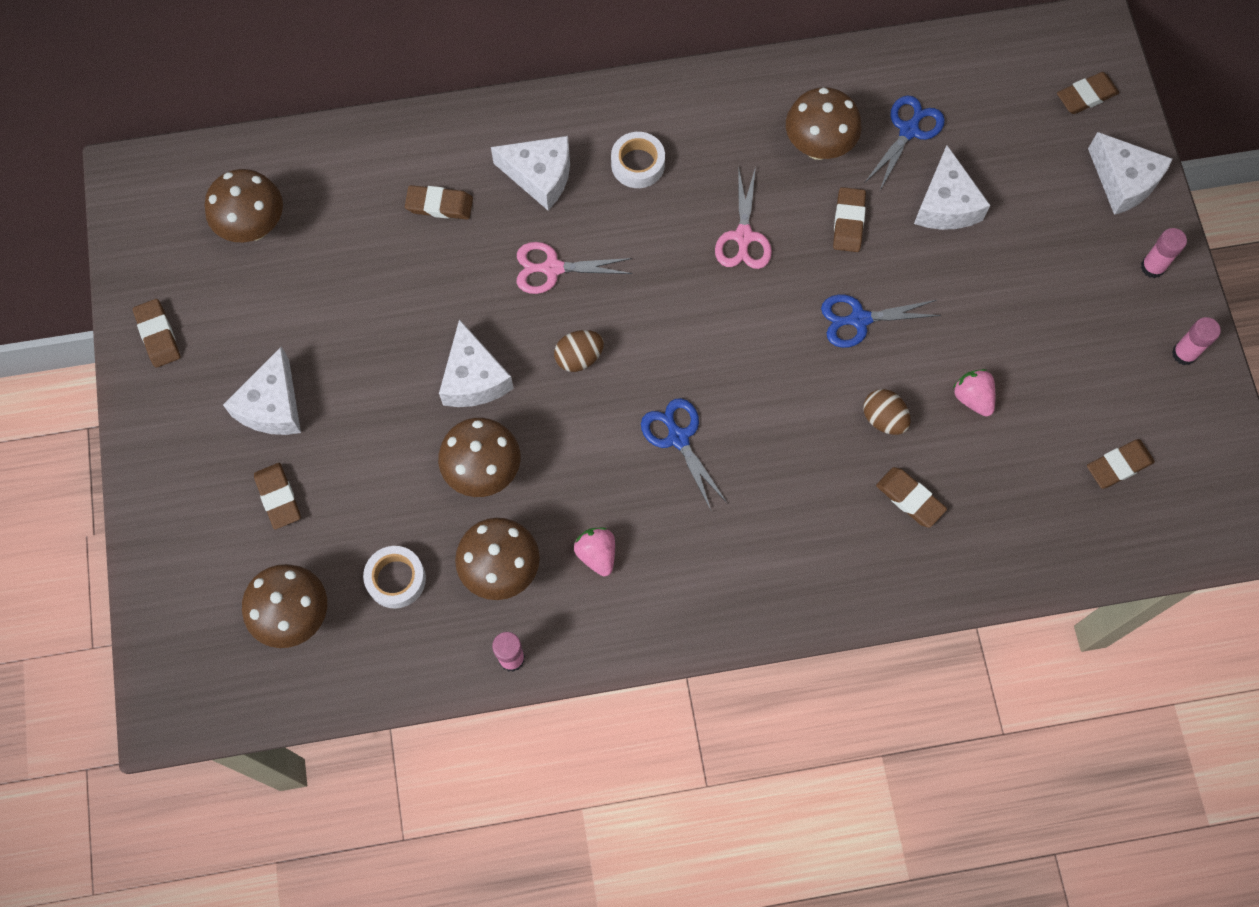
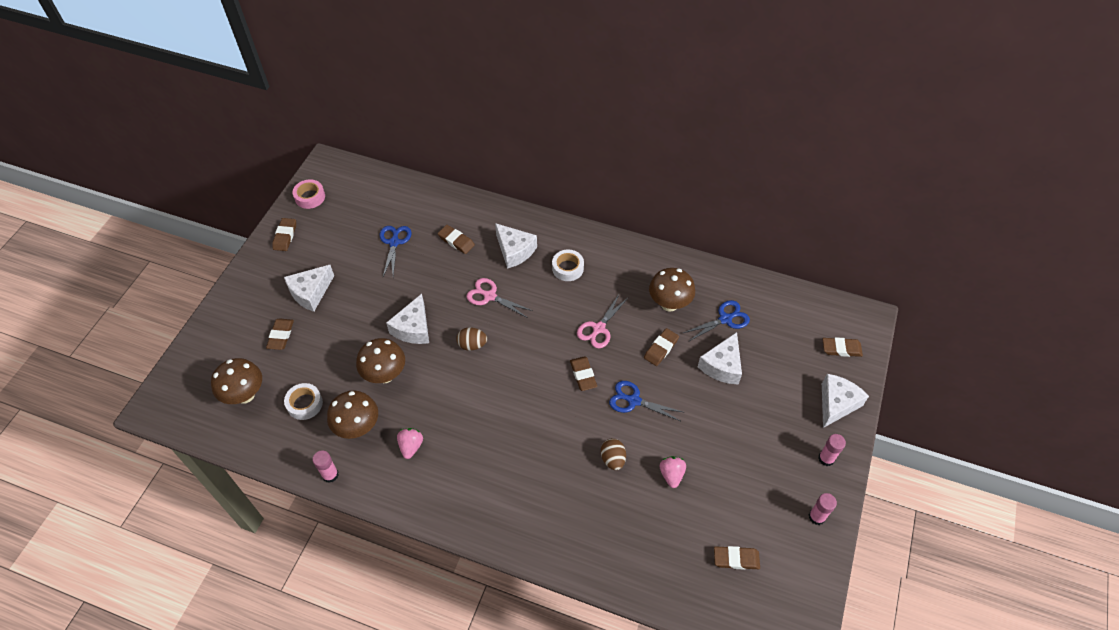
camera: 30 degrees right, 15 degrees down
brown mushroom [205,169,283,242] -> none
blue scissors [641,398,727,510] -> blue scissors moved to [380,226,411,276]
brown eraser [876,467,947,528] -> brown eraser moved to [570,356,597,391]
white cheese [1088,132,1173,215] -> white cheese turned 135 degrees counterclockwise [822,374,869,428]
none -> pink tape [293,179,325,209]

